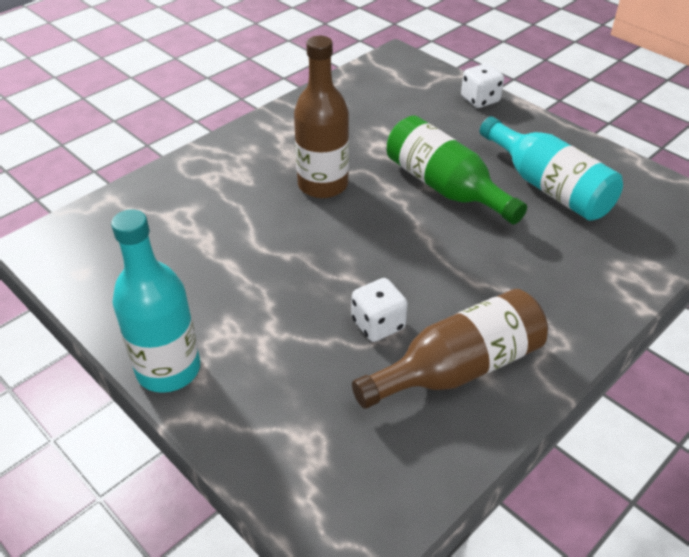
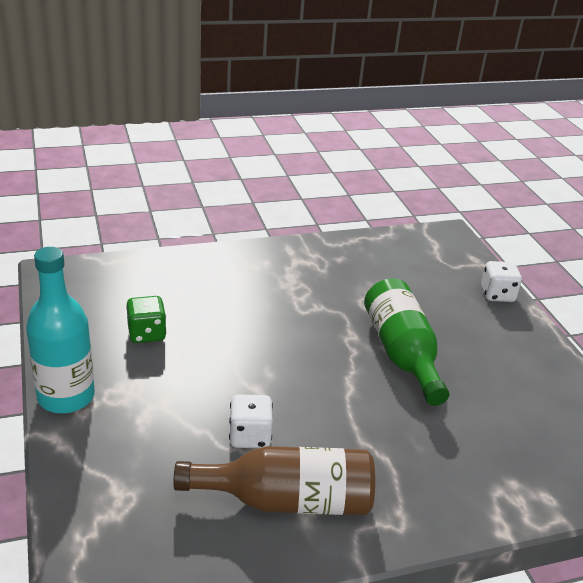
camera: 25 degrees right, 10 degrees down
brown bottle [294,36,349,198] -> none
turquoise bottle [480,116,623,221] -> none
none -> green dice [126,296,167,343]

